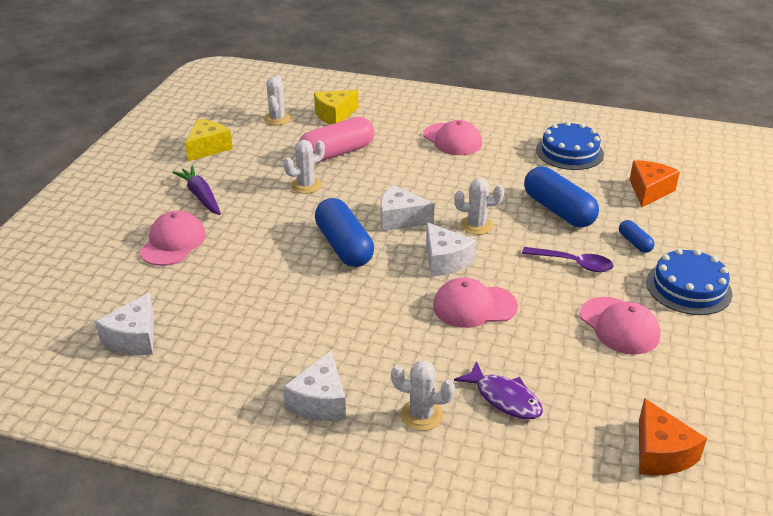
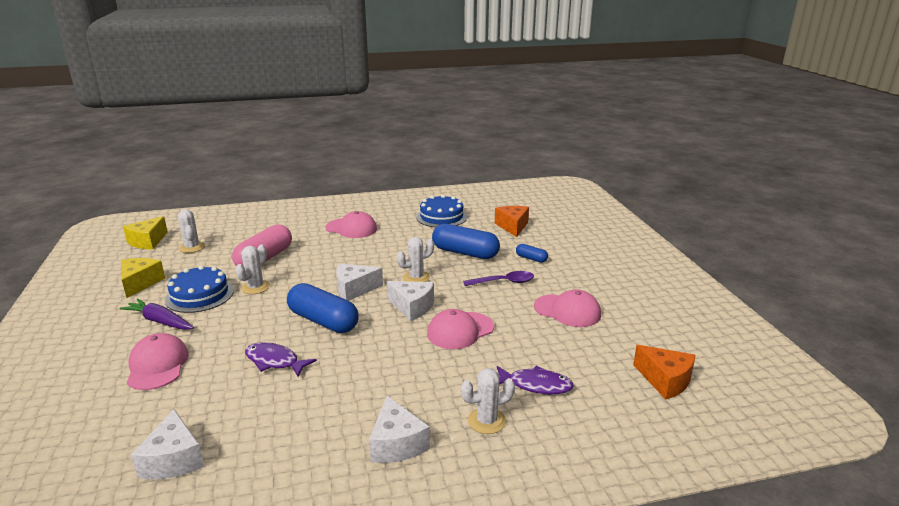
camera: 30 degrees left, 10 degrees down
yellow cheese [314,90,358,125] -> yellow cheese moved to [123,216,168,249]
blue cake [646,248,732,315] -> blue cake moved to [165,265,234,313]
none -> purple fish [245,342,317,377]

